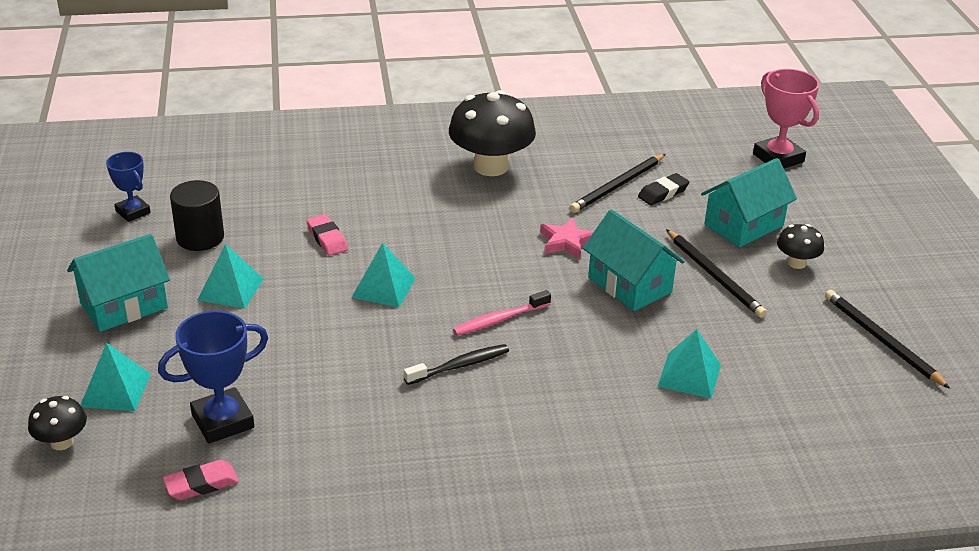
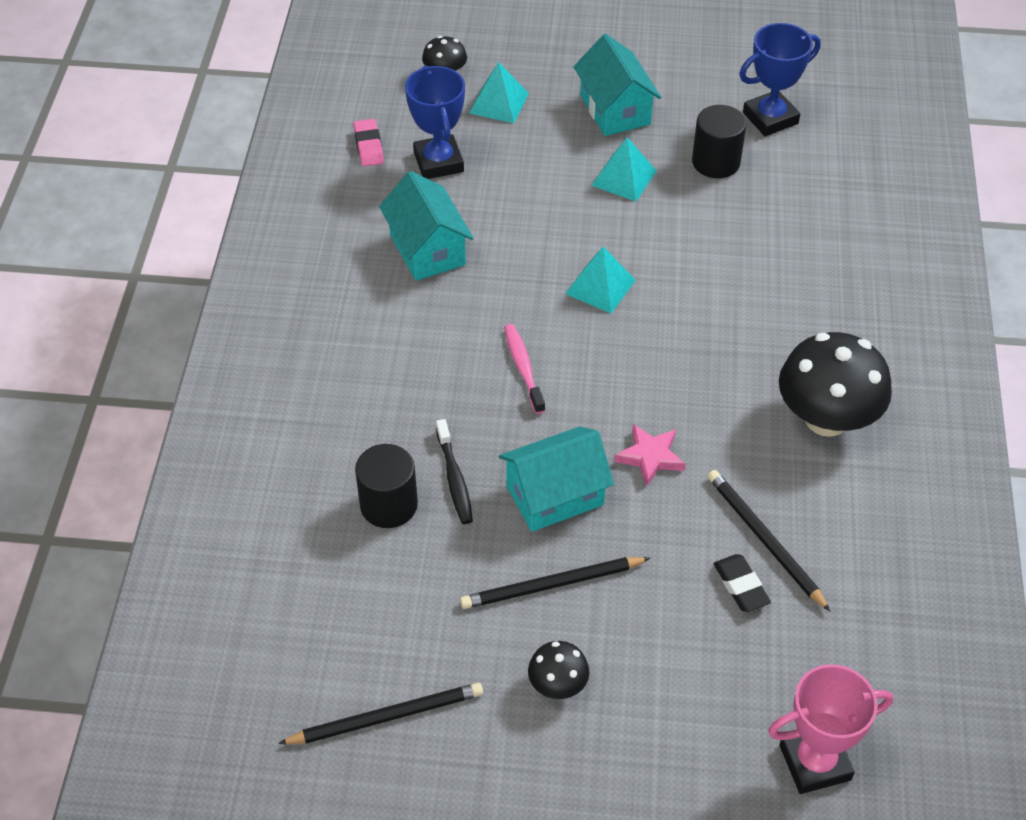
camera: 105 degrees right, 15 degrees up
blue trophy [106,152,151,222] -> blue trophy [739,23,821,136], size x1.57
pink eraser [307,214,348,256] -> none
black toothbrush [404,344,509,385] -> black toothbrush moved to [436,419,473,524]
turquoise pyramid [658,329,721,399] -> black cylinder [355,444,418,528]
turquoise house [701,158,797,247] -> turquoise house moved to [379,171,474,281]

